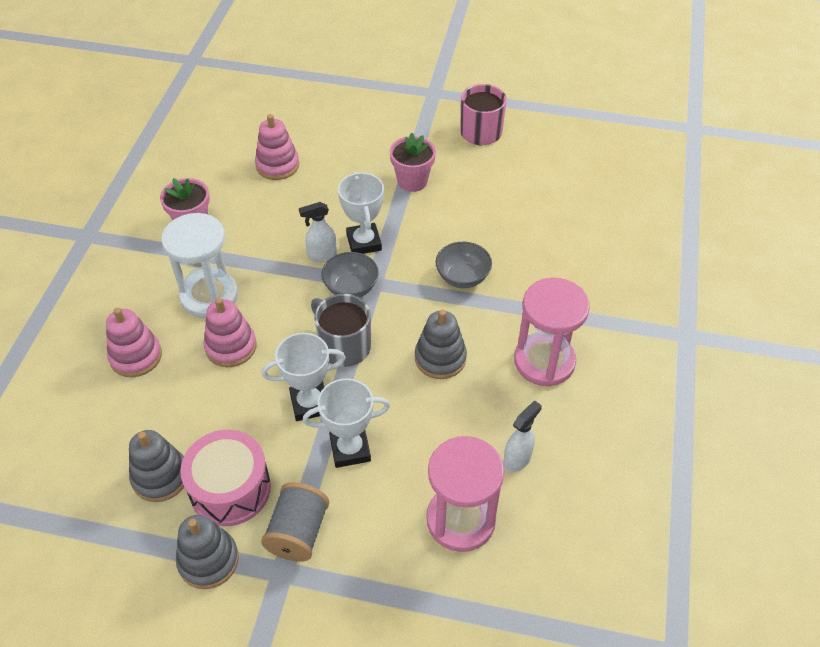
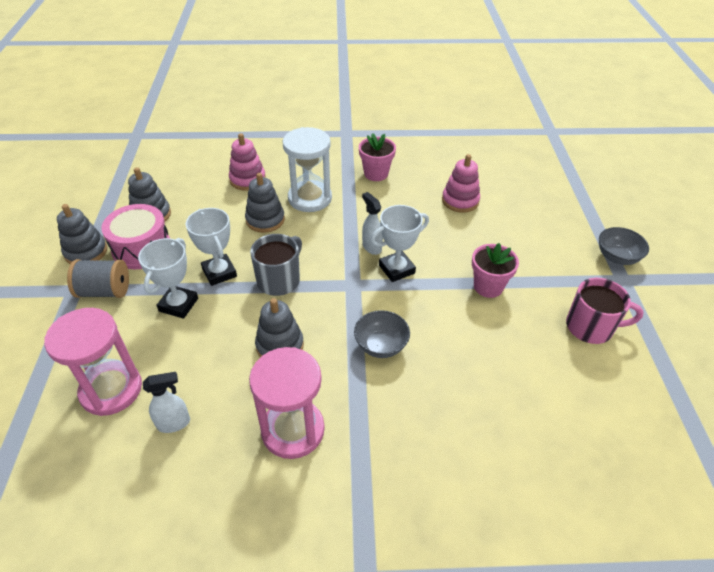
camera: 75 degrees right, 5 degrees down
pink stacking toy [204,298,257,367] -> grey stacking toy [245,173,285,233]
white trophy [303,378,390,468] -> white trophy turned 45 degrees clockwise [138,238,198,319]
grey bowl [321,252,379,298] -> grey bowl moved to [599,227,649,265]
white spray bottle [503,400,542,472] -> white spray bottle turned 45 degrees counterclockwise [143,372,190,433]

